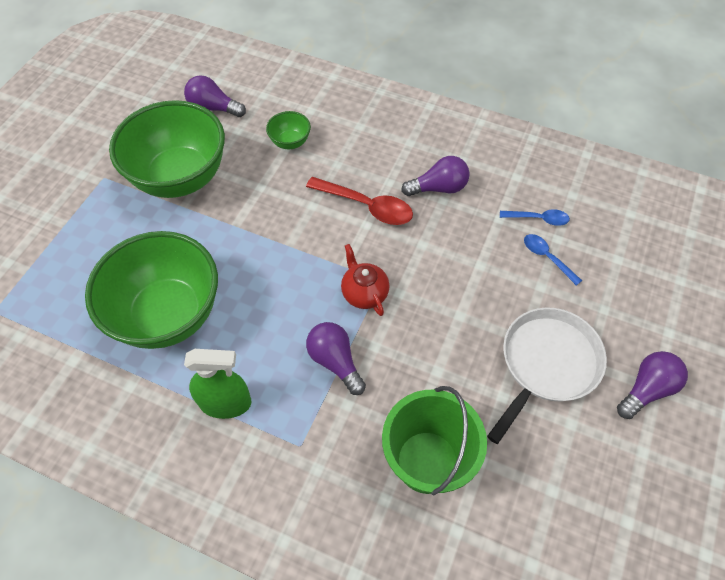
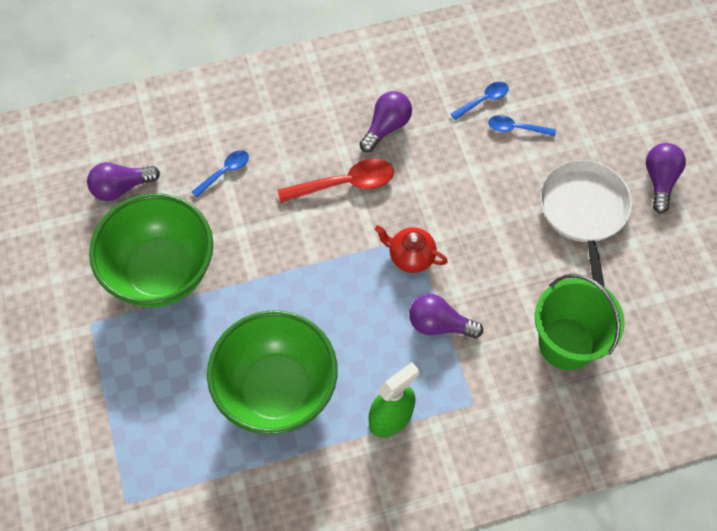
camera: 40 degrees left, 5 degrees up
green bowl [266,111,311,149] -> blue spoon [192,150,249,197]

